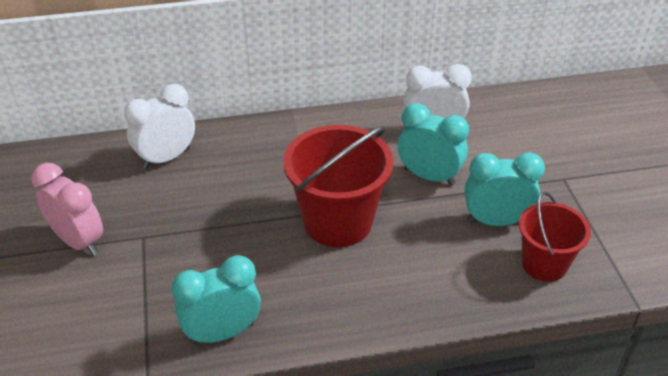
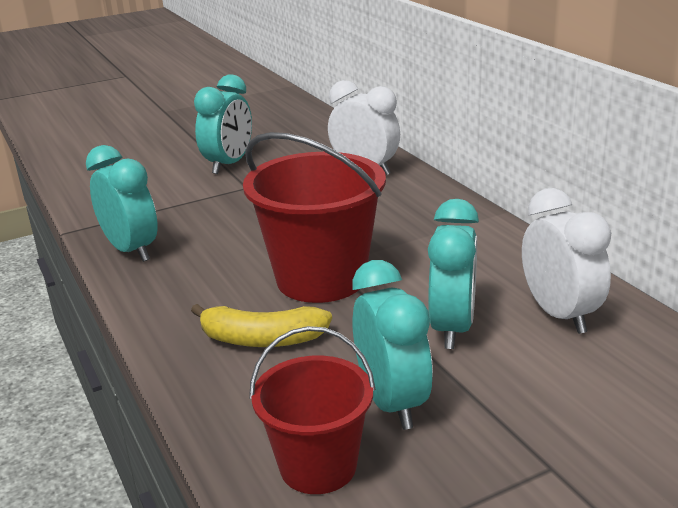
camera: 75 degrees right, 15 degrees down
pink clock [31,163,103,256] -> turquoise clock [194,74,252,174]
none -> yellow banana [191,304,332,347]

